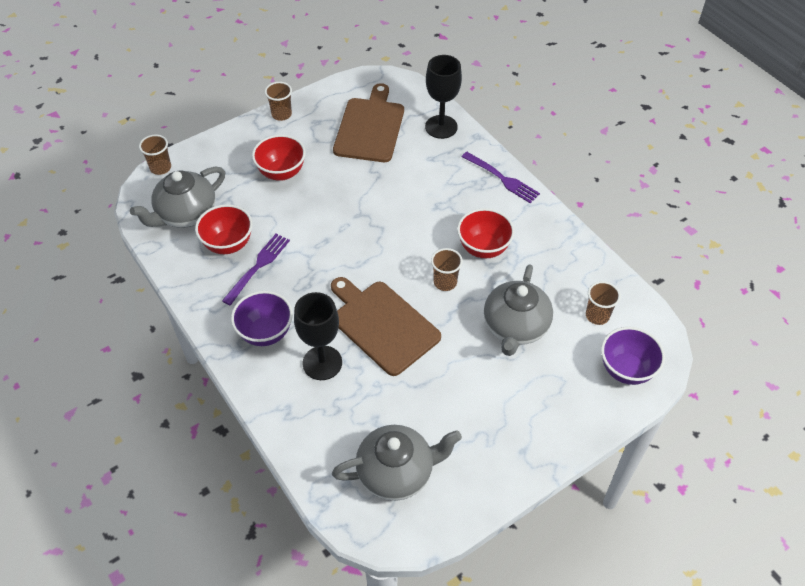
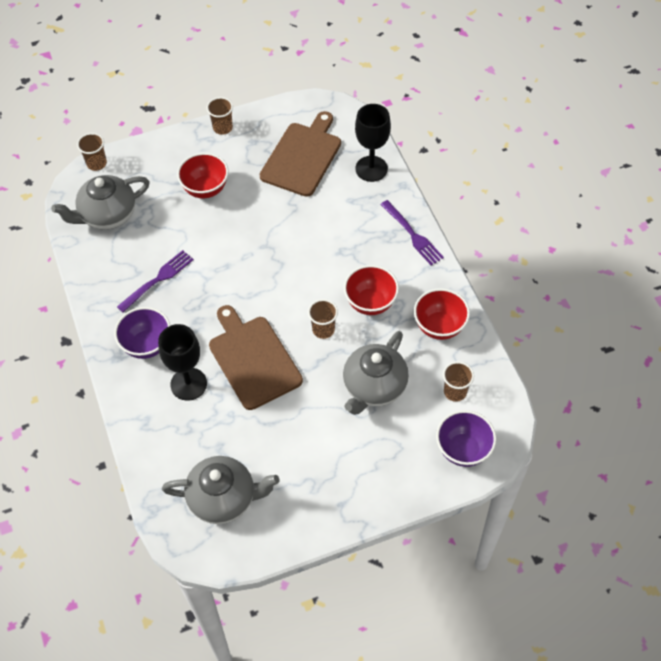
camera: 15 degrees right, 5 degrees up
red bowl [195,204,253,254] -> red bowl moved to [414,288,470,340]

